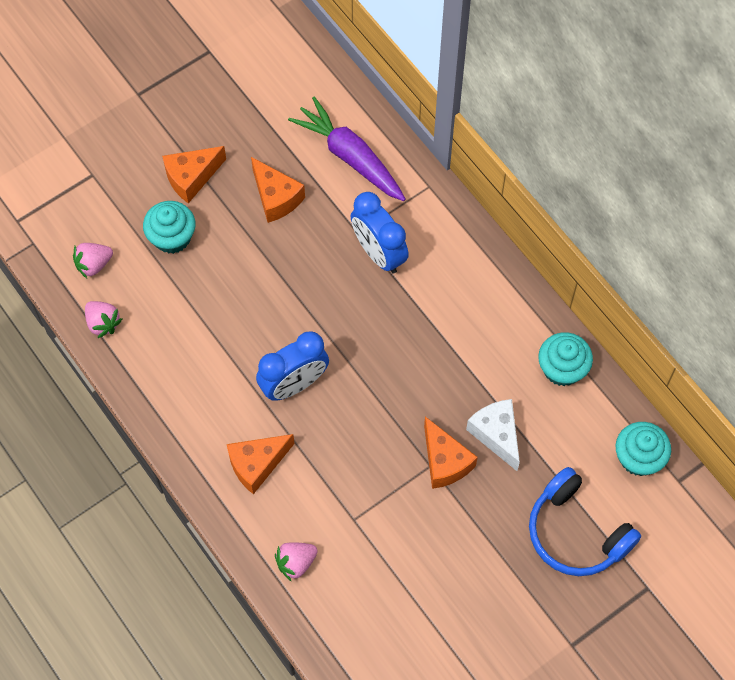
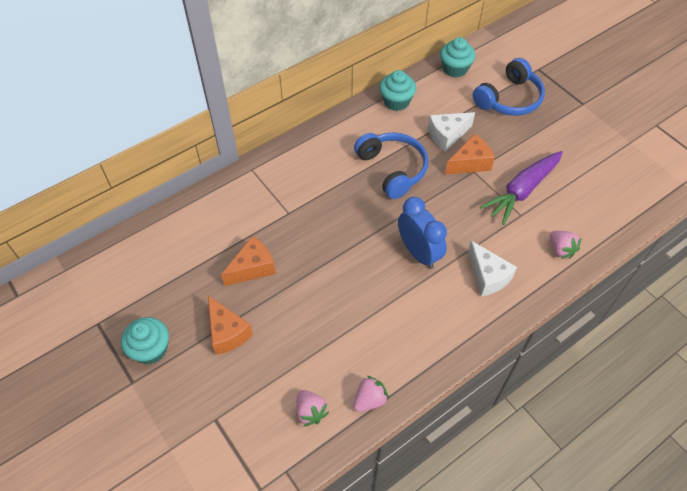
camera: 90 degrees left, 10 degrees down
turquoise cupcake [143,201,196,254] -> turquoise cupcake moved to [121,317,169,364]
orange cheese [227,434,295,494] -> white cheese [467,241,517,297]
purple carrot [288,97,406,201] -> purple carrot moved to [480,151,563,225]
blue clock [351,192,409,274] -> none
none -> blue headphones [354,132,428,199]

